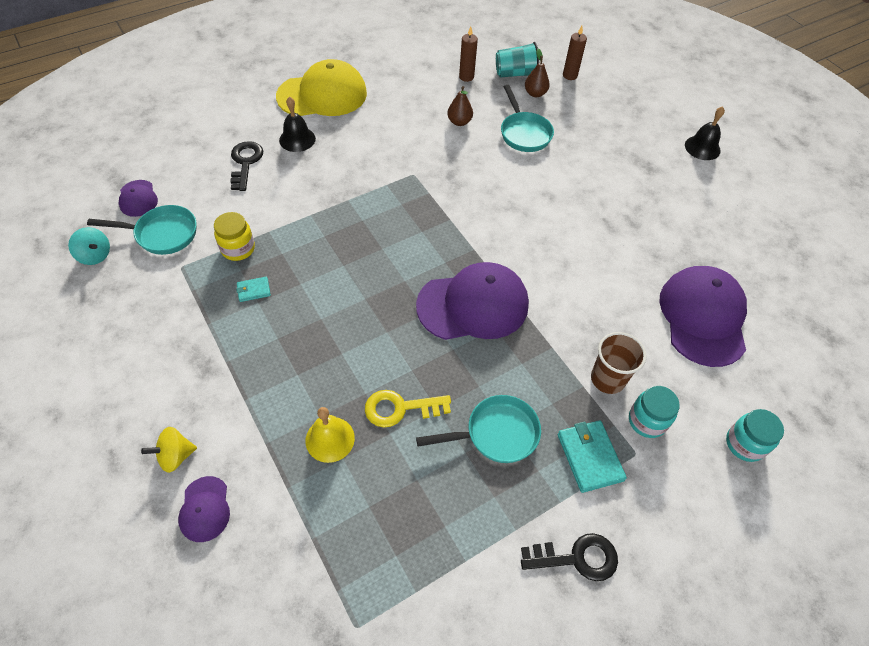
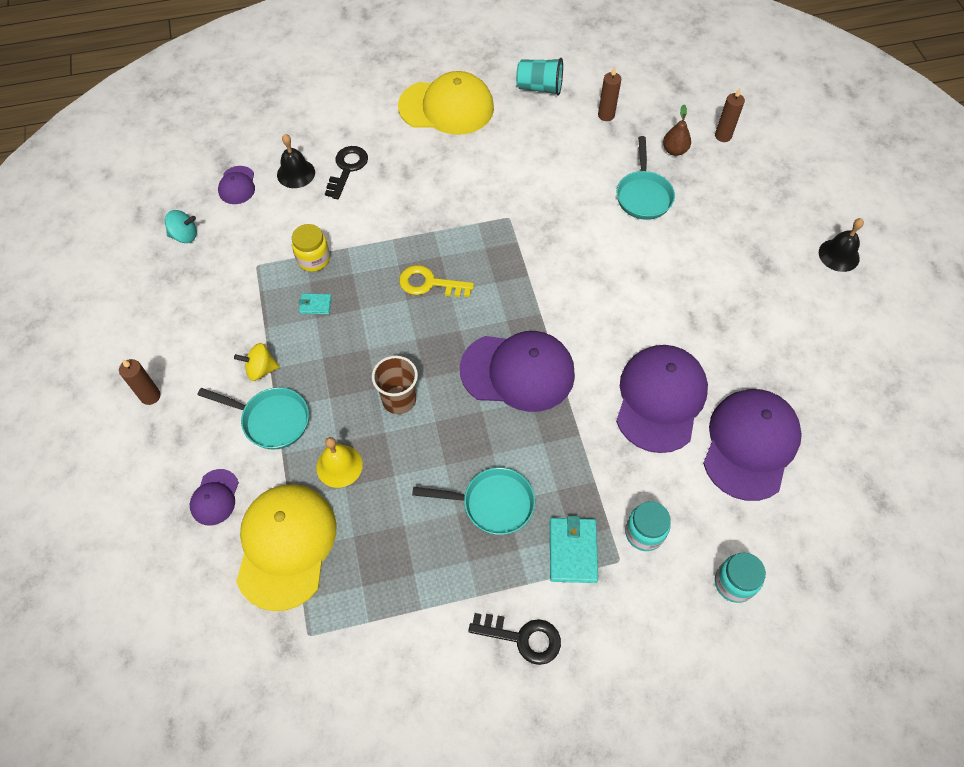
camera: 20 degrees right, 5 degrees up
turquoise spinning top [68,227,110,265] -> turquoise spinning top turned 60 degrees counterclockwise [165,210,197,243]
turquoise pan [87,205,197,255] -> turquoise pan moved to [197,387,309,450]
yellow spinning top [141,427,197,473] -> yellow spinning top moved to [234,343,280,381]
black bell [279,97,316,152] -> black bell moved to [277,134,315,188]
yellow key [365,390,451,427] -> yellow key moved to [399,265,474,297]
brown pear [447,86,473,126] -> none
turquoise cup [496,42,539,78] -> turquoise cup moved to [516,58,563,96]
brown cup [591,332,647,394] -> brown cup moved to [372,356,418,414]
none -> brown candle [119,359,161,405]
none -> yellow cap [236,484,337,611]
none -> purple cap [616,345,708,453]

